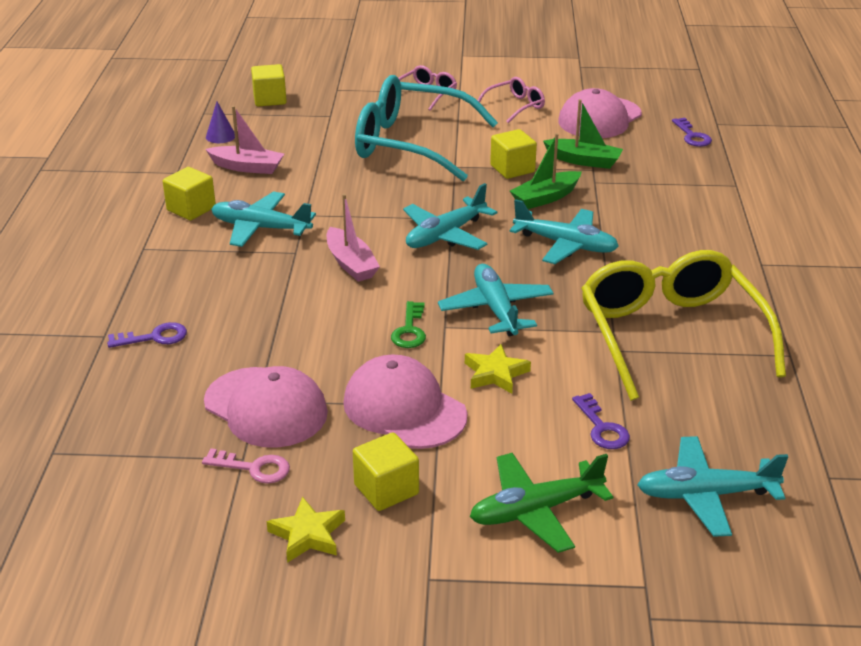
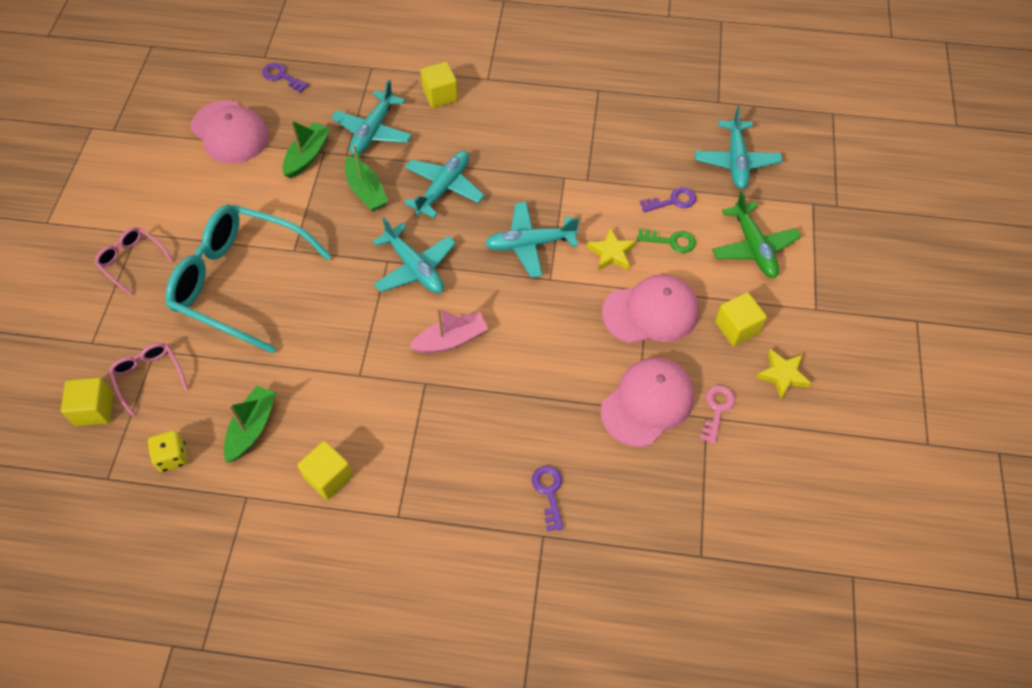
camera: 85 degrees left, 25 degrees up
pink boat [205,106,284,174] -> green boat [224,386,276,463]
purple cone [206,102,235,143] -> yellow dice [148,430,188,472]
turquoise plane [211,192,316,247] -> turquoise plane moved to [331,80,412,155]
pink cap [343,355,467,449] -> pink cap turned 150 degrees counterclockwise [602,274,699,343]
turquoise glasses [355,75,498,181] -> turquoise glasses turned 90 degrees clockwise [166,205,332,354]
green key [391,301,426,348] -> green key moved to [637,228,696,253]
pink glasses [477,77,545,123] -> pink glasses moved to [109,343,188,416]
yellow cube [490,129,537,179] -> yellow cube moved to [421,62,458,108]
yellow glasses [581,250,786,401] -> none
purple key [672,118,712,147] -> purple key turned 135 degrees counterclockwise [262,63,309,93]

